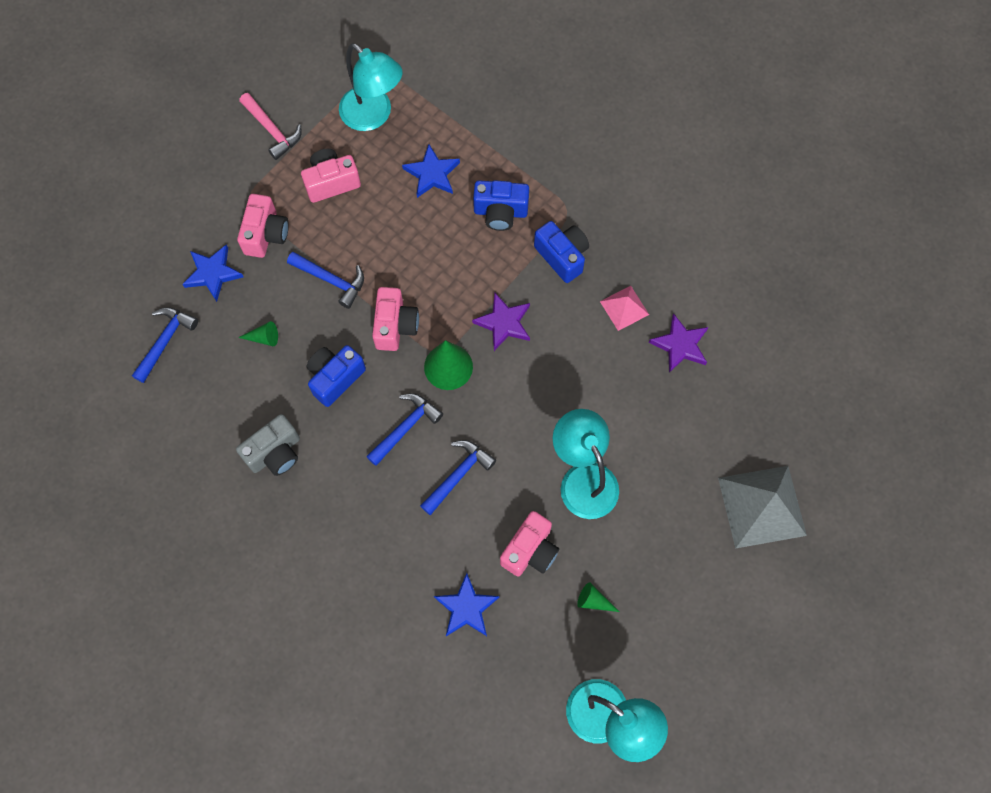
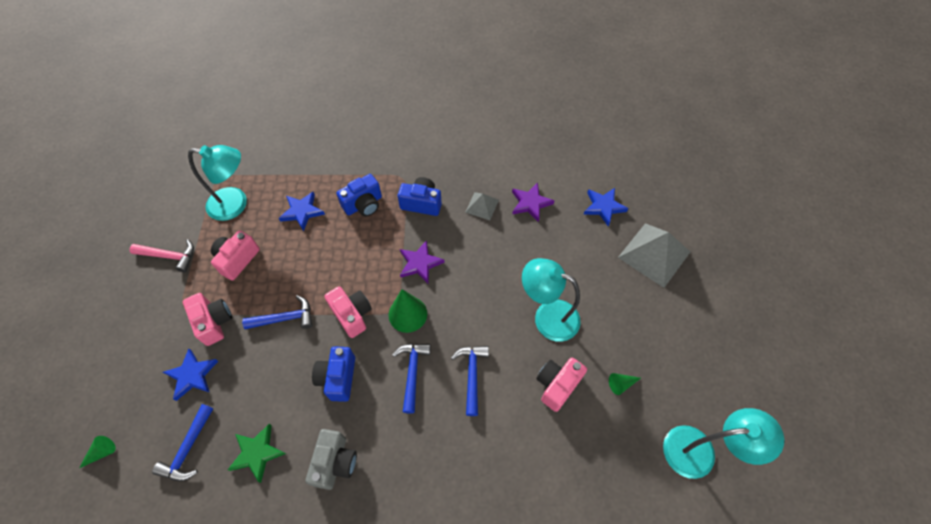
camera: 40 degrees left, 10 degrees down
blue hammer [132,307,198,383] -> blue hammer turned 150 degrees counterclockwise [152,404,213,481]
green cone [238,321,278,346] -> green cone moved to [79,436,116,468]
blue star [434,573,499,636] -> blue star moved to [583,188,629,226]
pink camera [500,511,559,576] -> pink camera turned 135 degrees counterclockwise [536,357,587,412]
pink pyramid [600,286,649,331] -> grey pyramid [465,192,499,220]
none -> green star [228,424,286,483]

